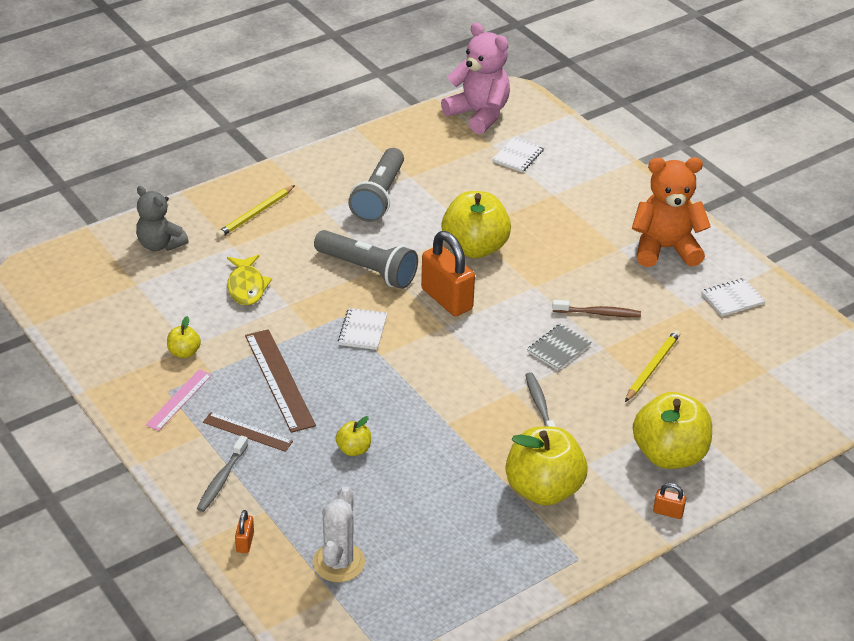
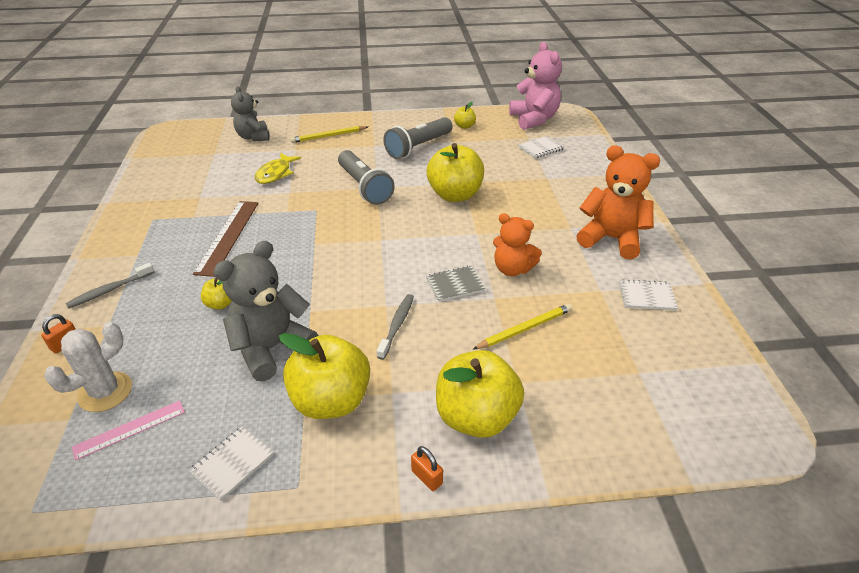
camera: 30 degrees right, 0 degrees up
pink ruler [146,369,212,431] -> pink ruler moved to [72,400,185,461]
yellow apple [167,316,201,358] -> yellow apple moved to [454,102,476,129]
brown ruler [203,412,293,452] -> none
white notebook [338,308,387,350] -> white notebook moved to [188,426,274,501]
orange padlock [421,231,475,316] -> none
brown toothbrush [552,300,641,317] -> orange teddy bear [493,213,542,276]
none -> grey teddy bear [213,241,319,381]

